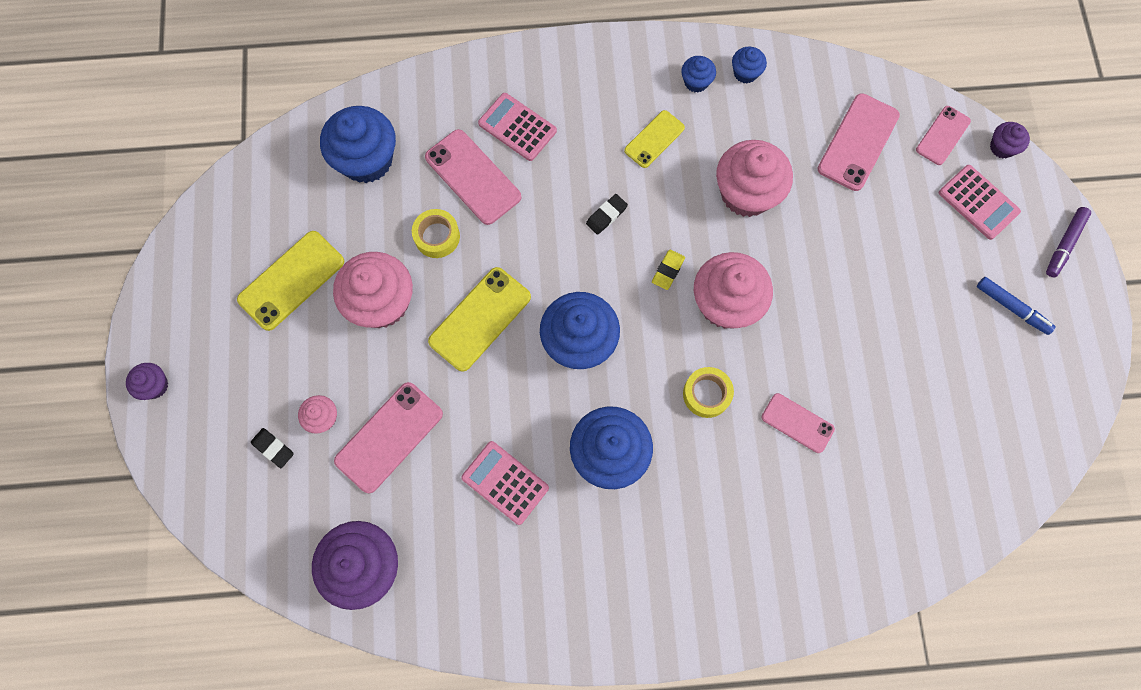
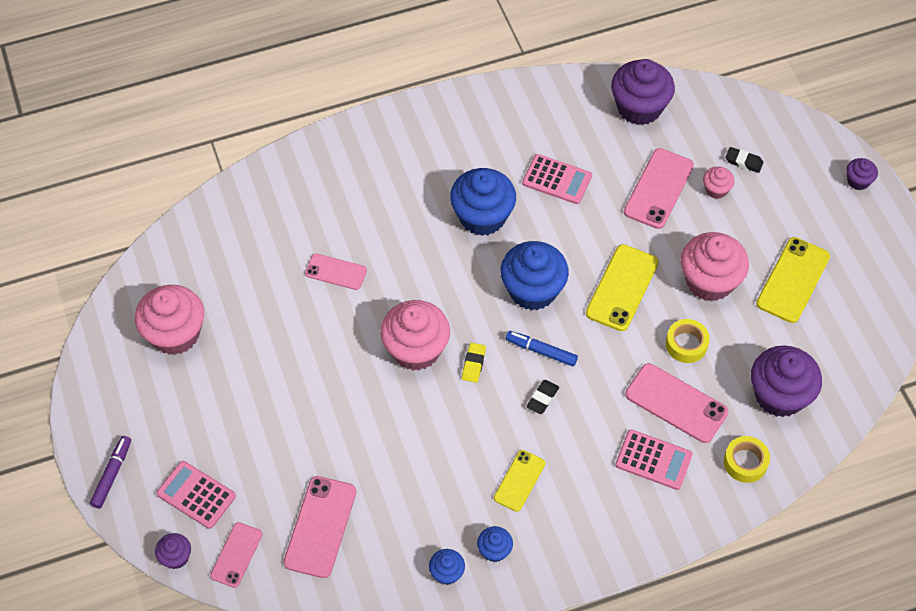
camera: 165 degrees right, 15 degrees down
blue cupcake [320,106,396,183] -> purple cupcake [751,346,822,417]
yellow tape [683,367,734,418] -> yellow tape moved to [724,436,770,483]
pink cupcake [716,140,793,217] -> pink cupcake moved to [135,285,204,355]
blue marker [977,277,1056,335] -> blue marker moved to [506,331,578,366]

